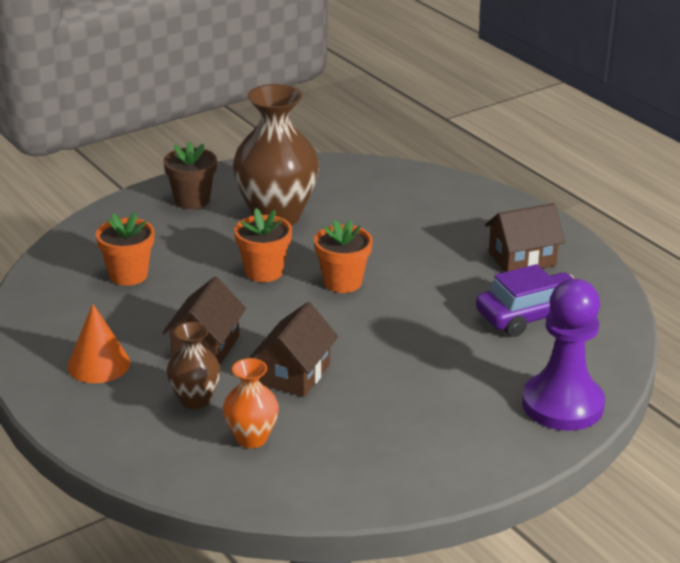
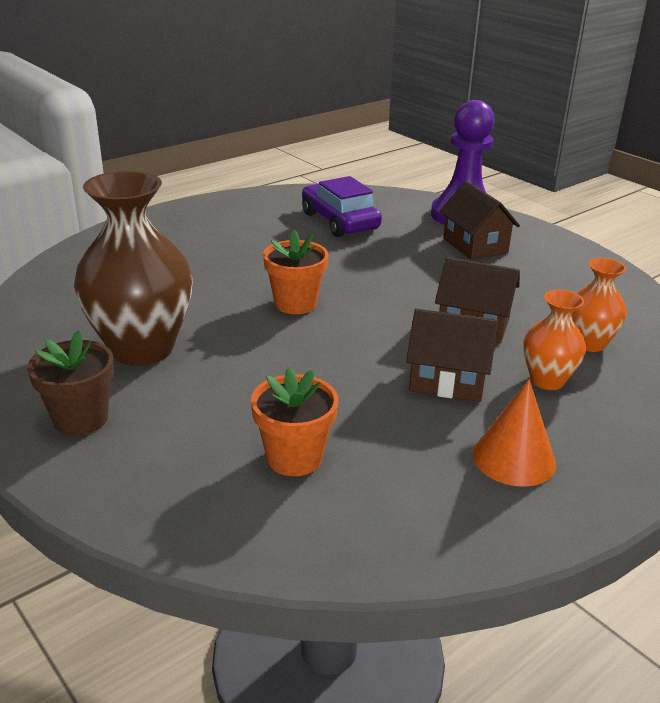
camera: 95 degrees left, 0 degrees up
brown vase [166,322,221,409] -> orange vase [523,290,586,390]
orange flower pot [234,208,292,282] -> none
brown house [485,203,565,272] -> brown house moved to [439,181,520,260]

